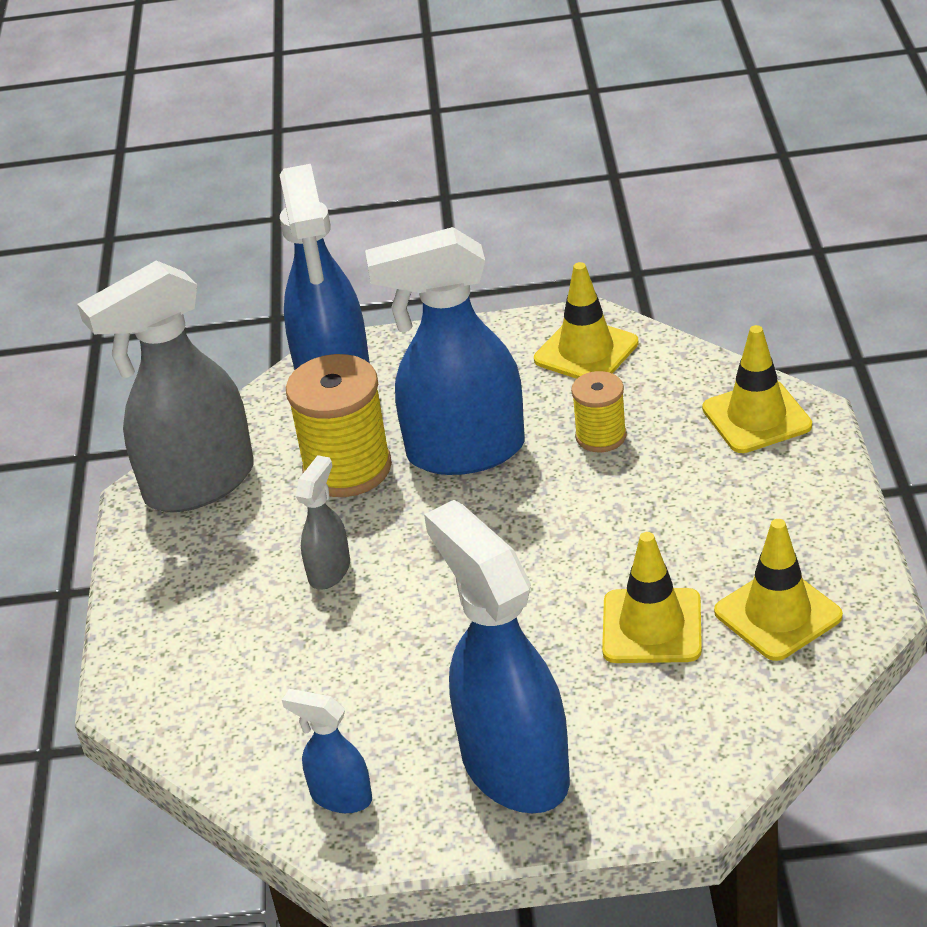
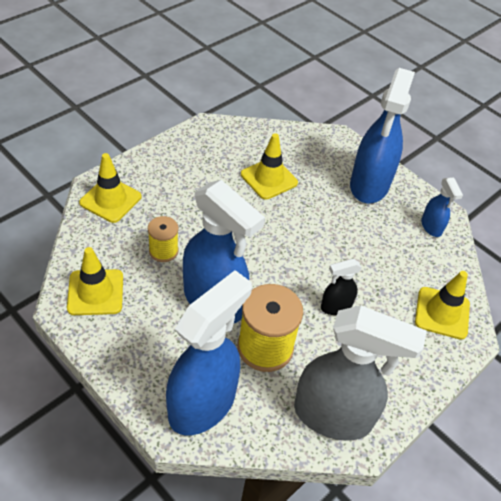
camera: 140 degrees left, 10 degrees up
grey spray bottle [296,455,350,590] -> black spray bottle [321,259,362,315]
yellow traffic cone [714,519,843,661] -> yellow traffic cone moved to [415,271,470,340]

